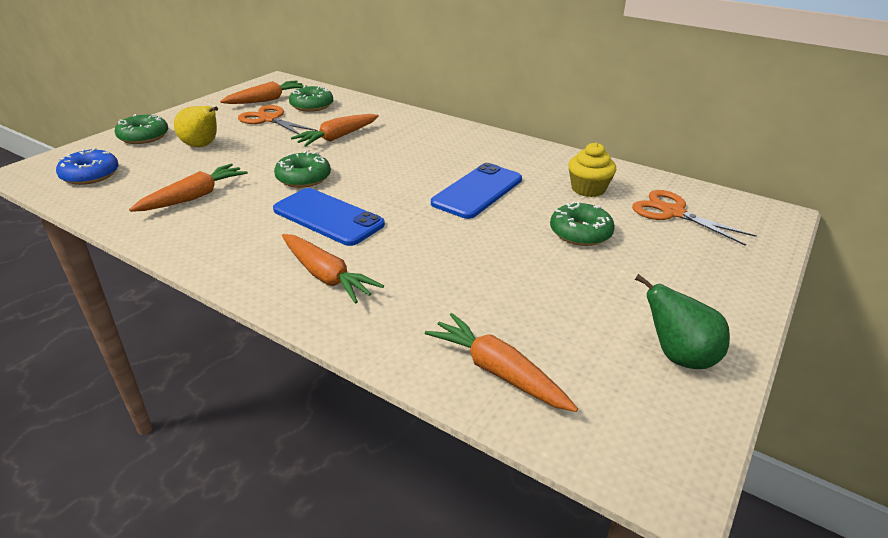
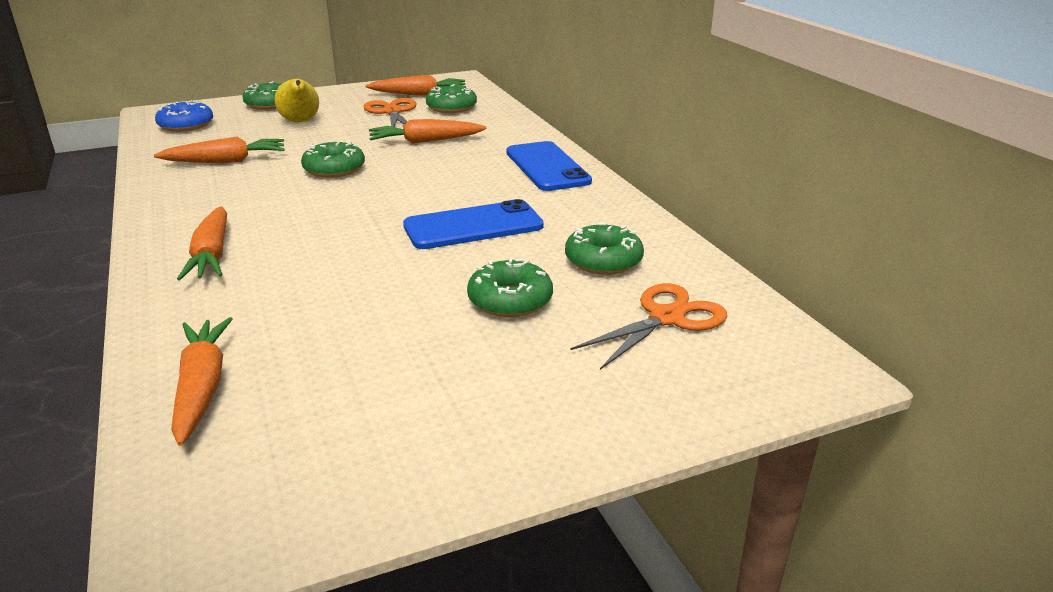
camera: 35 degrees right, 5 degrees down
blue phone [273,188,385,246] -> blue phone moved to [506,141,592,191]
yellow cupcake [568,142,616,197] -> green donut [565,223,644,275]
orange scissors [632,190,757,246] -> orange scissors turned 60 degrees clockwise [571,283,727,370]
green pear [635,274,730,369] -> none

